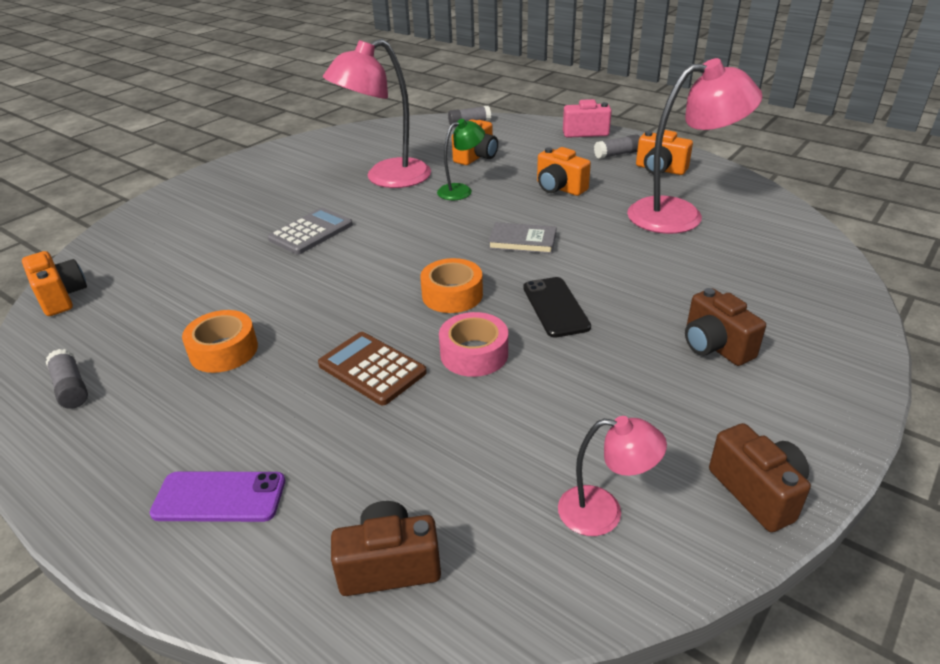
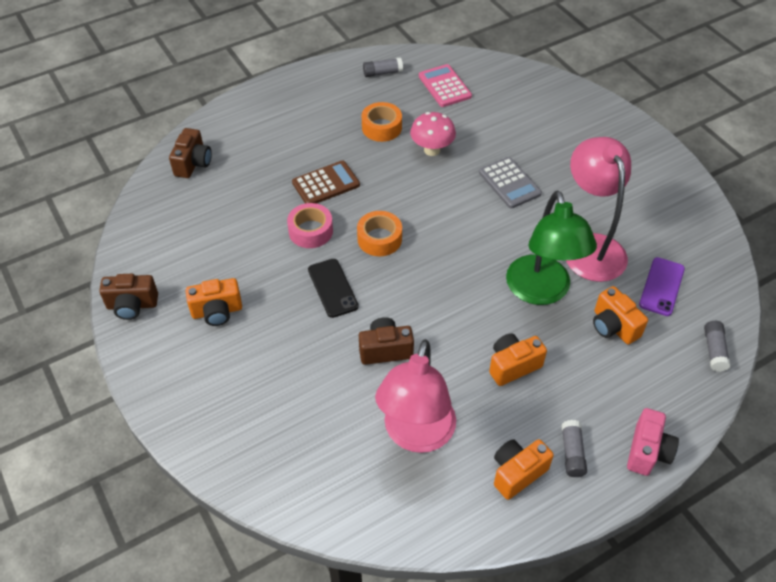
camera: 110 degrees right, 15 degrees up
orange camera [22,251,87,316] -> orange camera moved to [186,278,242,326]
purple phone [149,471,285,522] -> purple phone moved to [639,257,685,316]
green lamp [437,119,485,200] -> green lamp [506,191,597,305], size x1.93
grey book [488,222,557,254] -> none
black phone [523,277,591,338] -> black phone turned 60 degrees clockwise [308,259,359,318]
pink lamp [558,416,667,536] -> none
brown camera [685,288,766,366] -> brown camera moved to [359,317,414,365]
none -> pink mushroom [410,112,456,156]
none -> pink calculator [419,64,472,107]

